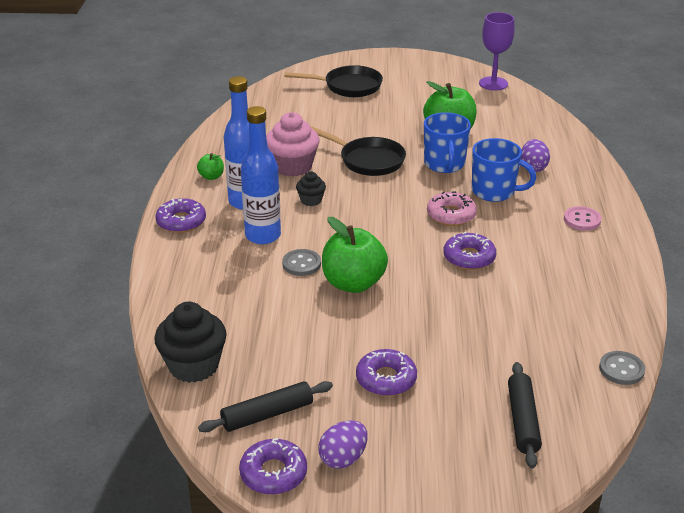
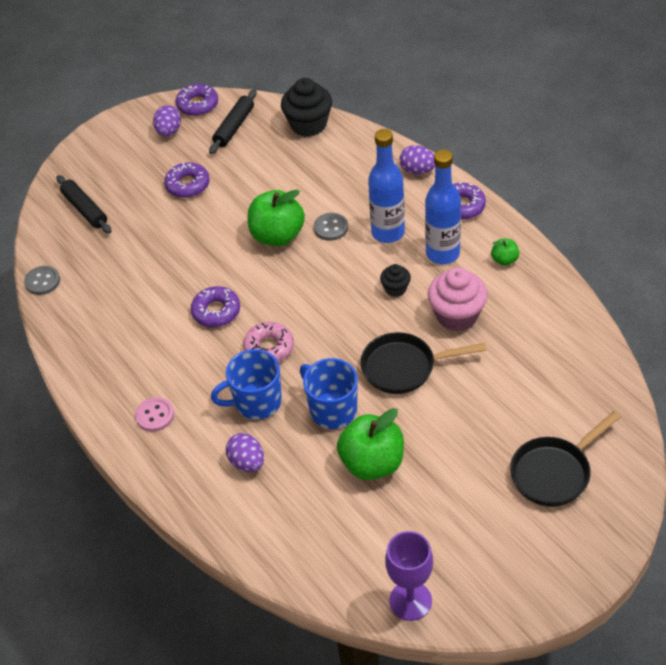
camera: 145 degrees right, 15 degrees up
none -> purple egg [399,145,435,174]

